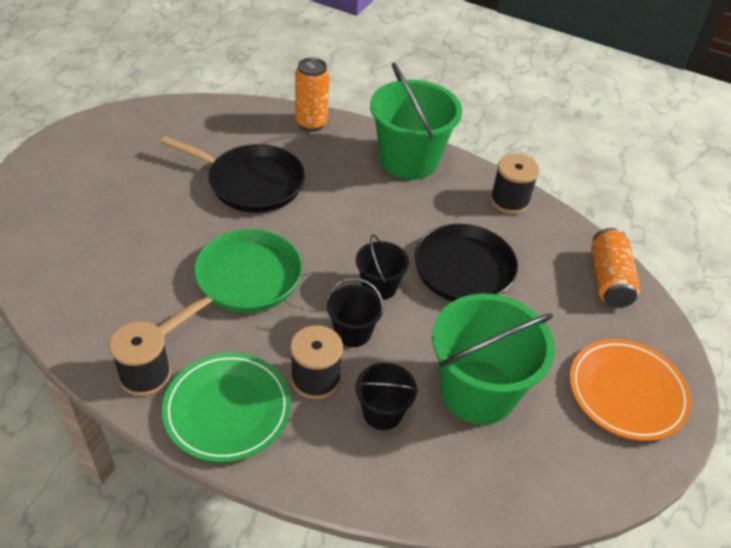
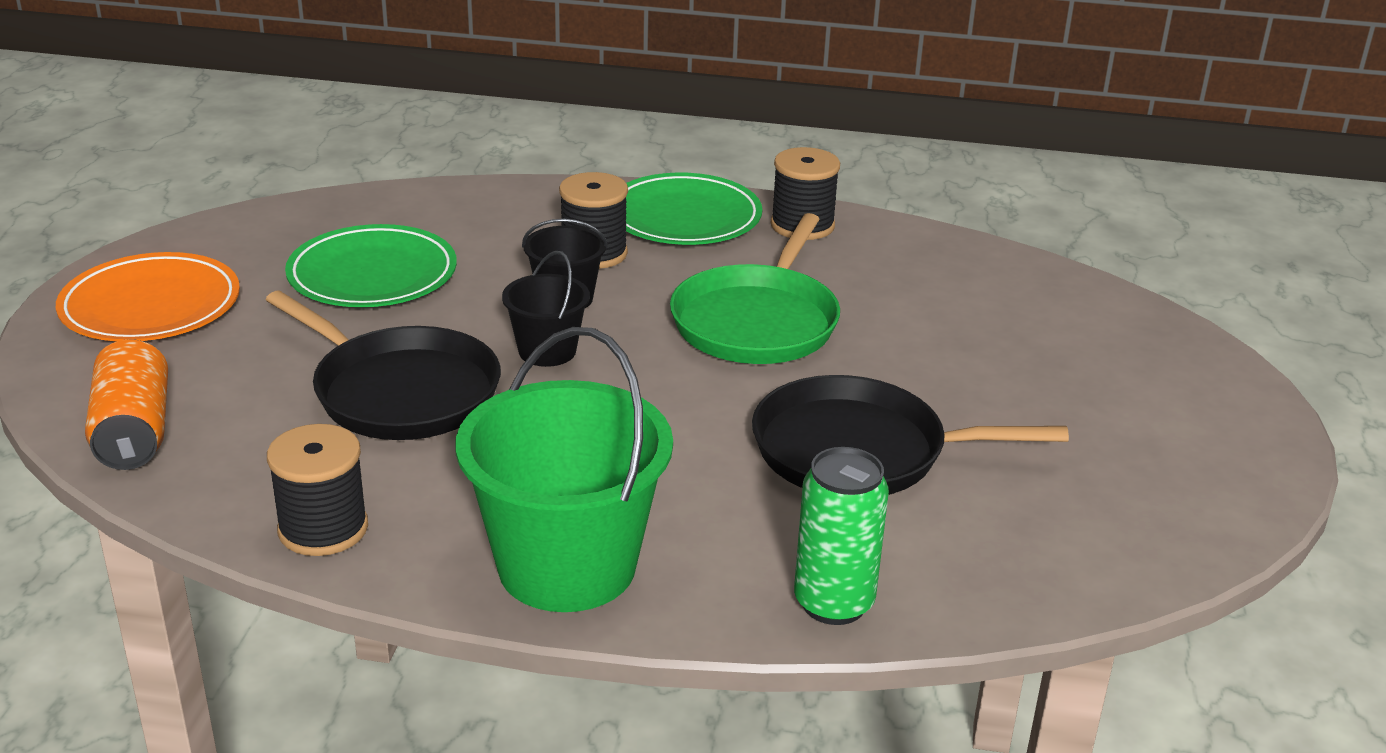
camera: 165 degrees right, 15 degrees down
orange can [295,58,329,131] -> green can [794,447,889,625]
black bucket [354,363,418,430] -> none
green bucket [432,293,555,425] -> green plate [285,224,457,307]

